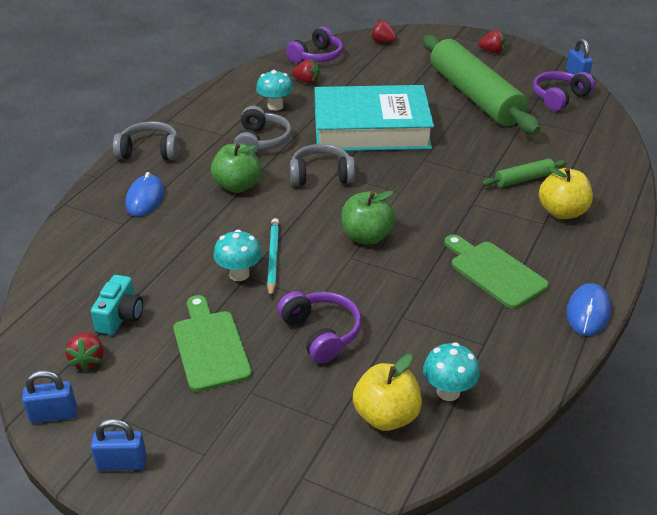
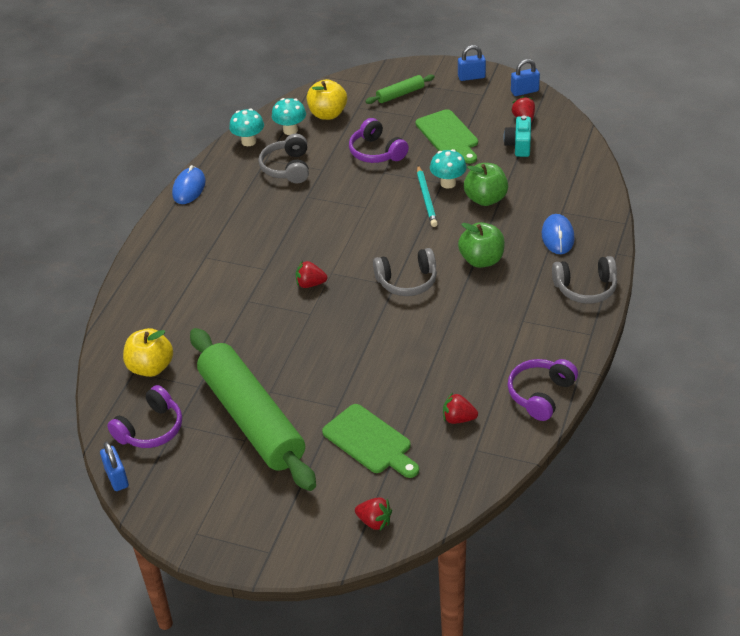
camera: 175 degrees right, 5 degrees up
grey headphones [234,106,292,154] -> grey headphones moved to [258,134,309,183]
turquoise mushroom [256,70,293,111] -> turquoise mushroom moved to [229,109,264,146]
purple headphones [286,26,343,63] -> purple headphones moved to [508,359,578,421]
turquoise book [315,85,434,151] -> none
green apple [341,191,396,244] -> green apple moved to [464,163,508,206]
green cutting board [444,235,549,309] -> green cutting board moved to [322,404,419,478]
red strawberry [478,30,506,53] -> red strawberry moved to [296,261,328,288]
green rolling pin [482,158,567,187] -> green rolling pin moved to [365,74,435,104]
yellow apple [539,166,593,219] -> yellow apple moved to [123,328,173,377]

